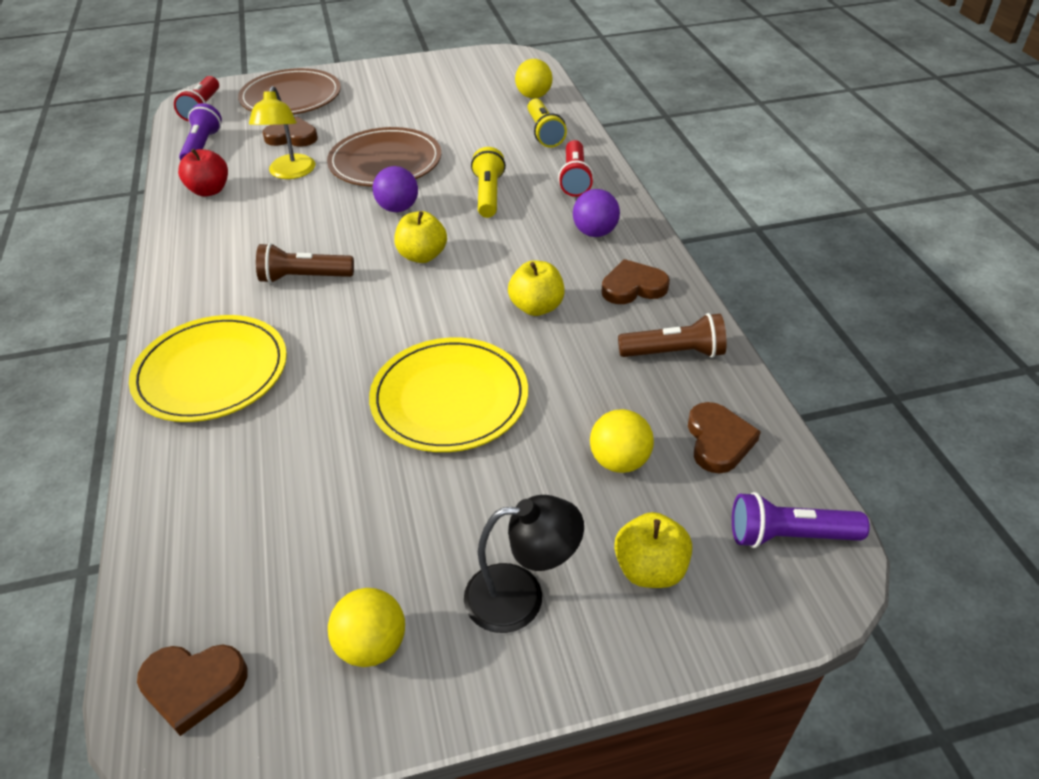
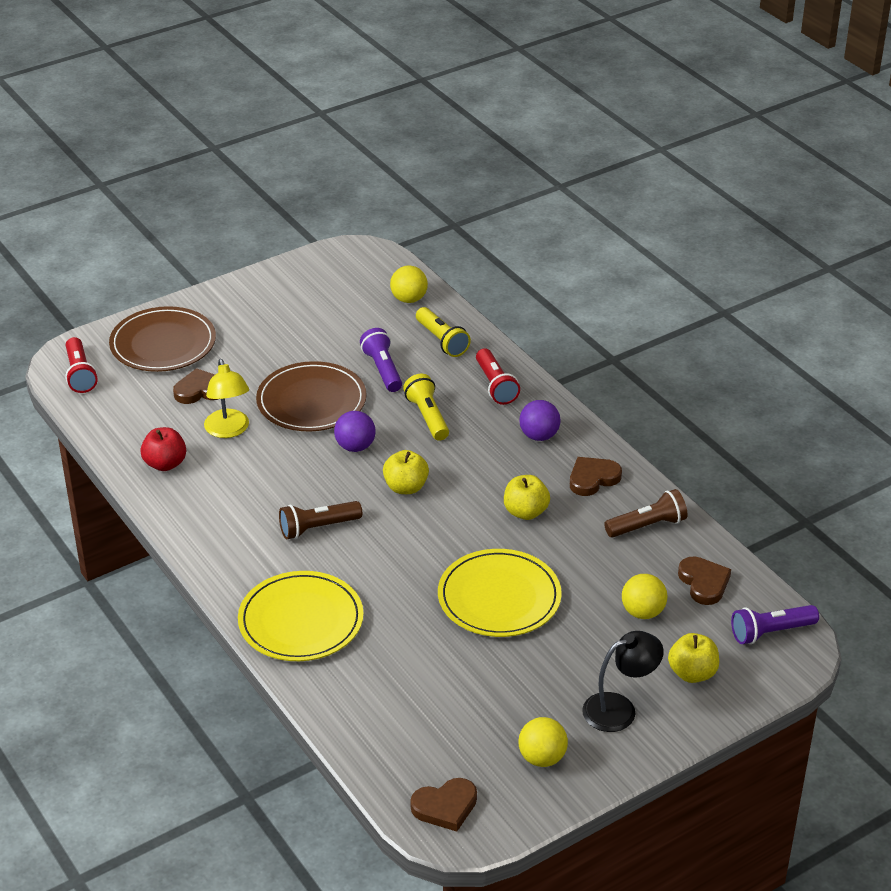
camera: 20 degrees left, 5 degrees down
purple flashlight [179,103,222,161] -> purple flashlight moved to [360,328,402,392]

